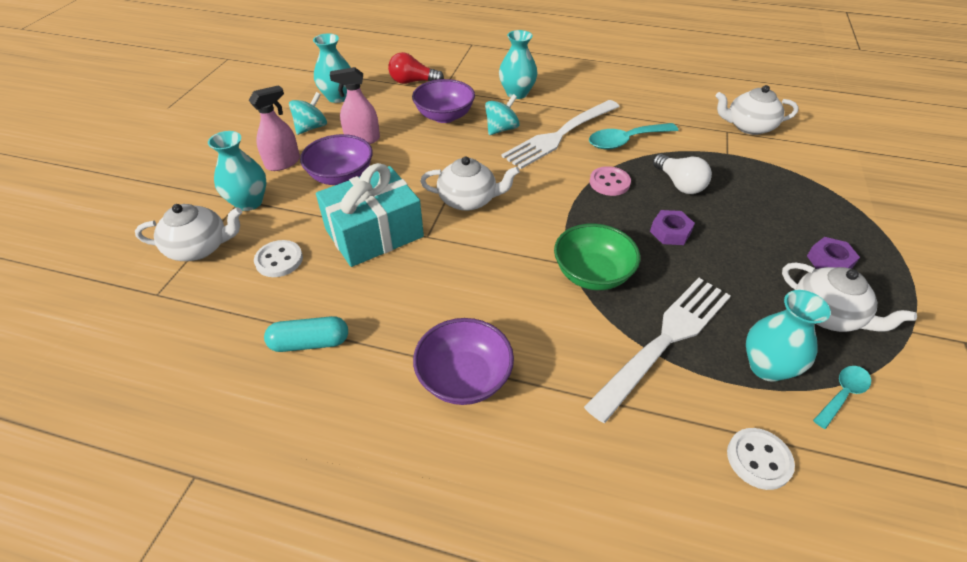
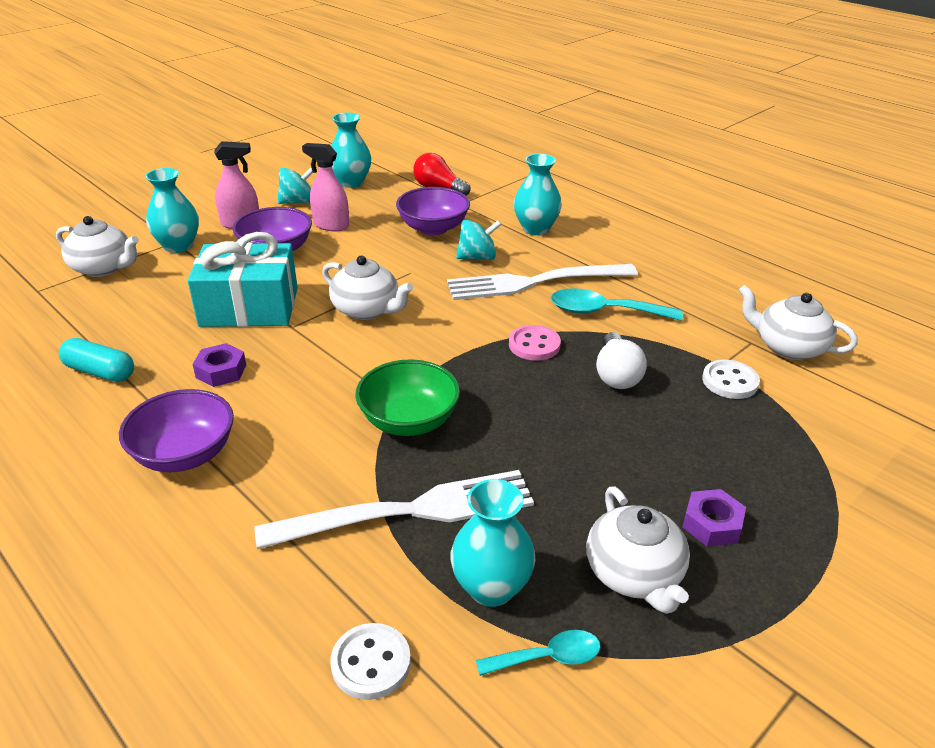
camera: 30 degrees right, 10 degrees down
white button [254,240,303,277] -> white button moved to [702,360,760,399]
purple nut [650,210,695,245] -> purple nut moved to [193,343,246,387]

